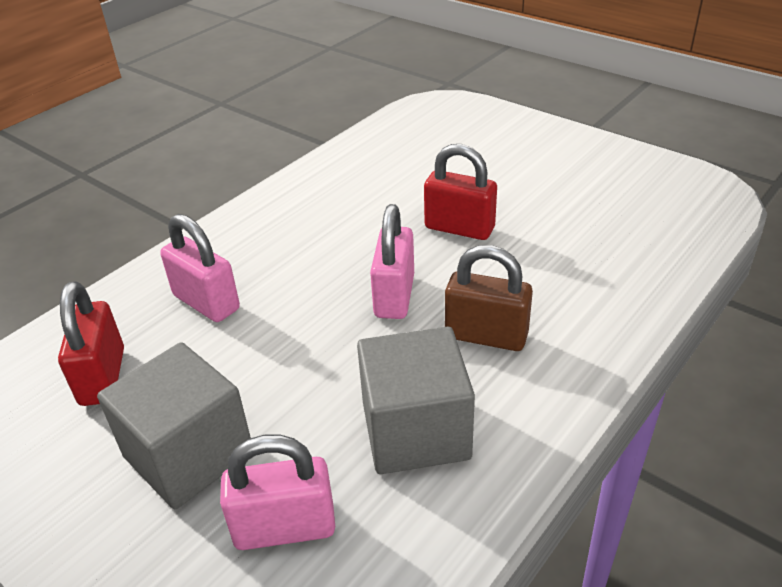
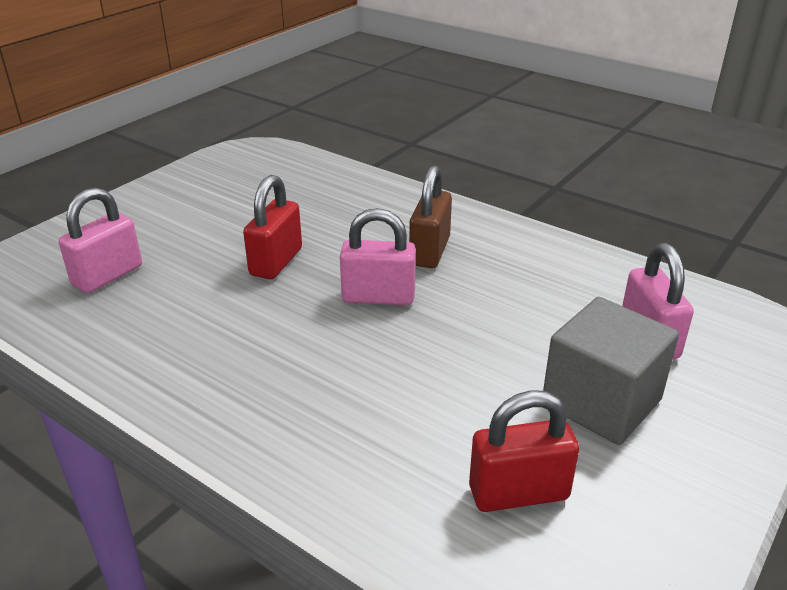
camera: 95 degrees left, 5 degrees down
pink padlock [160,214,240,322] -> pink padlock moved to [59,188,142,293]
grey cube [357,327,475,474] -> none

